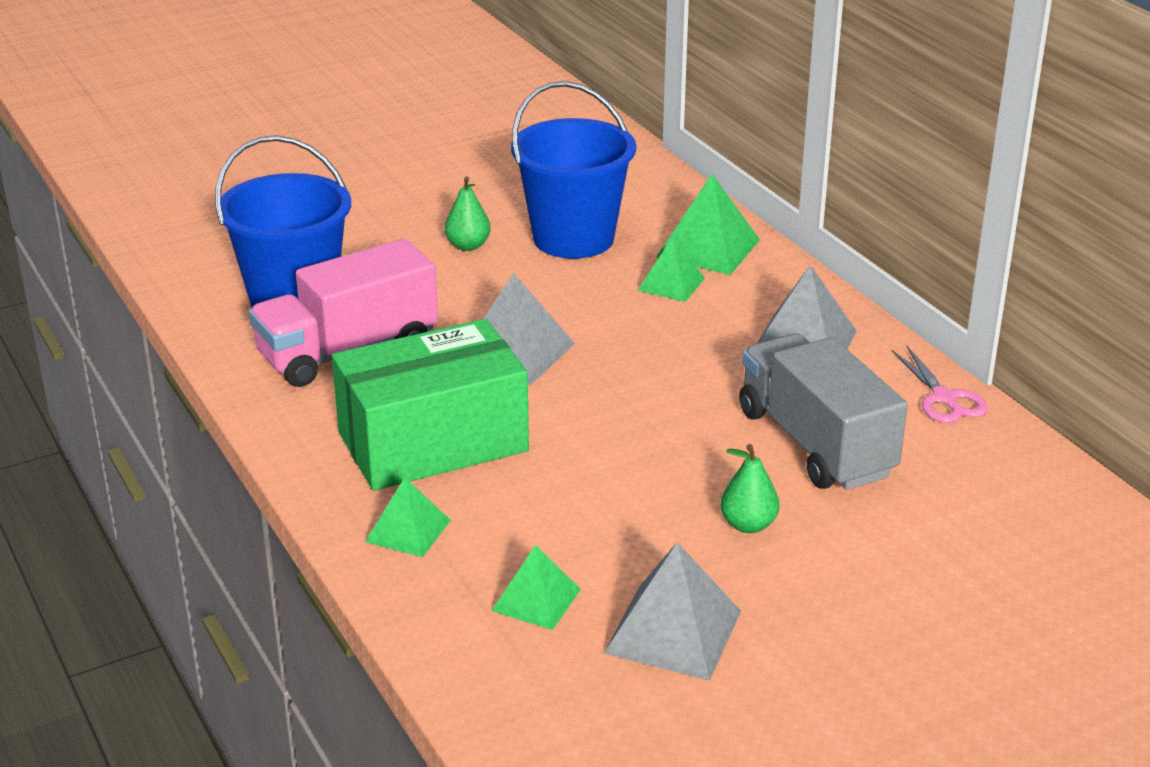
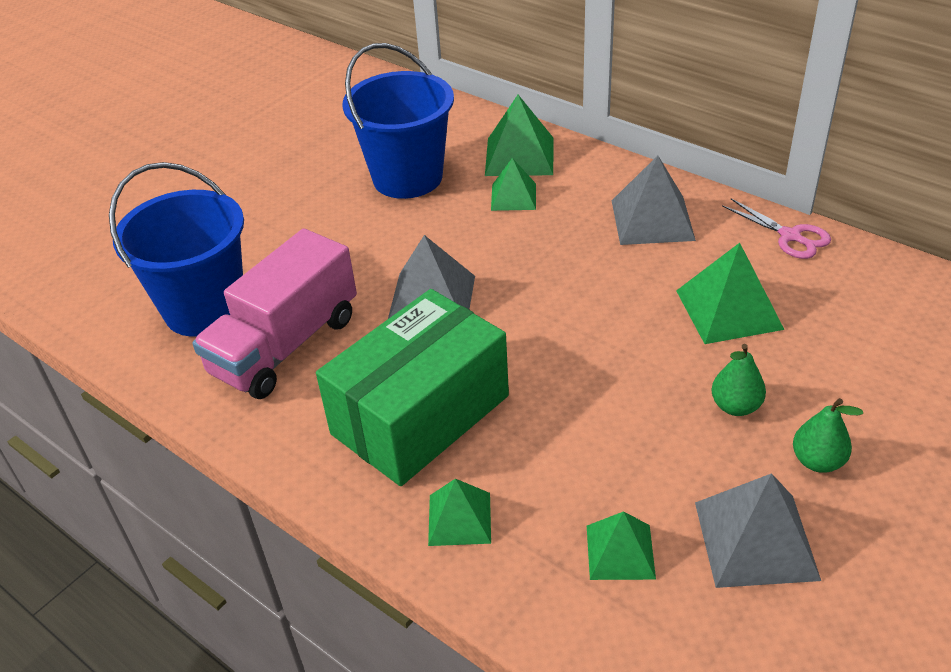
camera: 20 degrees left, 10 degrees up
green pear [445,176,491,251] -> green pear moved to [793,398,863,473]
grey truck [739,333,908,490] -> green pyramid [676,243,784,344]

